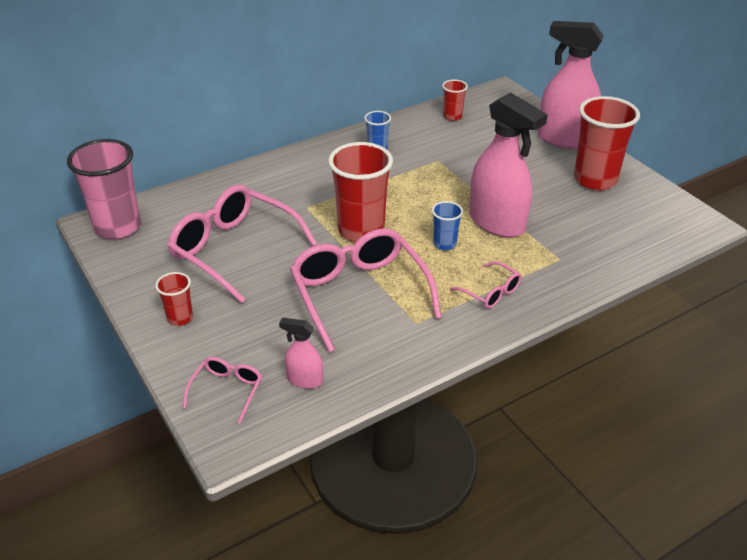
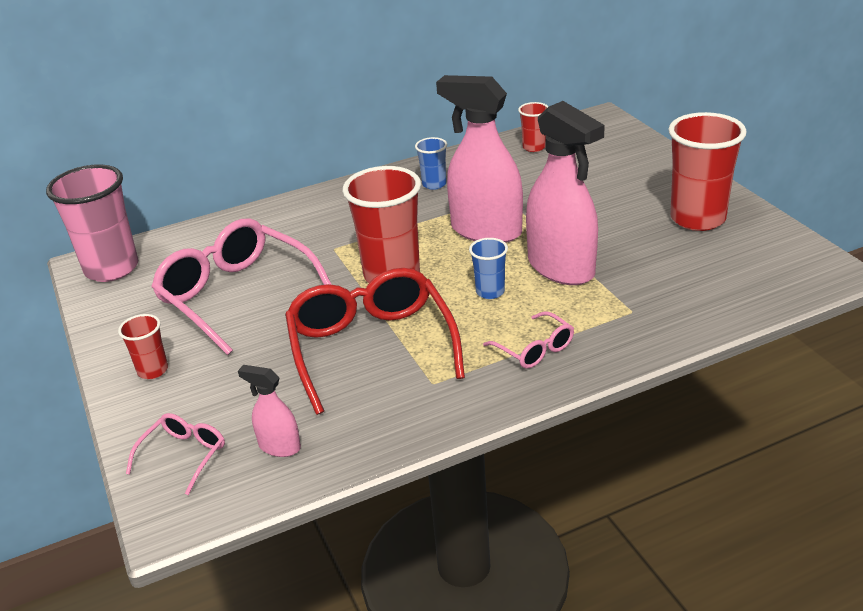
camera: 10 degrees right, 5 degrees down
pink glasses [290,228,442,352] -> red glasses [285,268,465,415]
pink spray bottle [538,21,604,149] -> pink spray bottle moved to [436,75,523,243]

